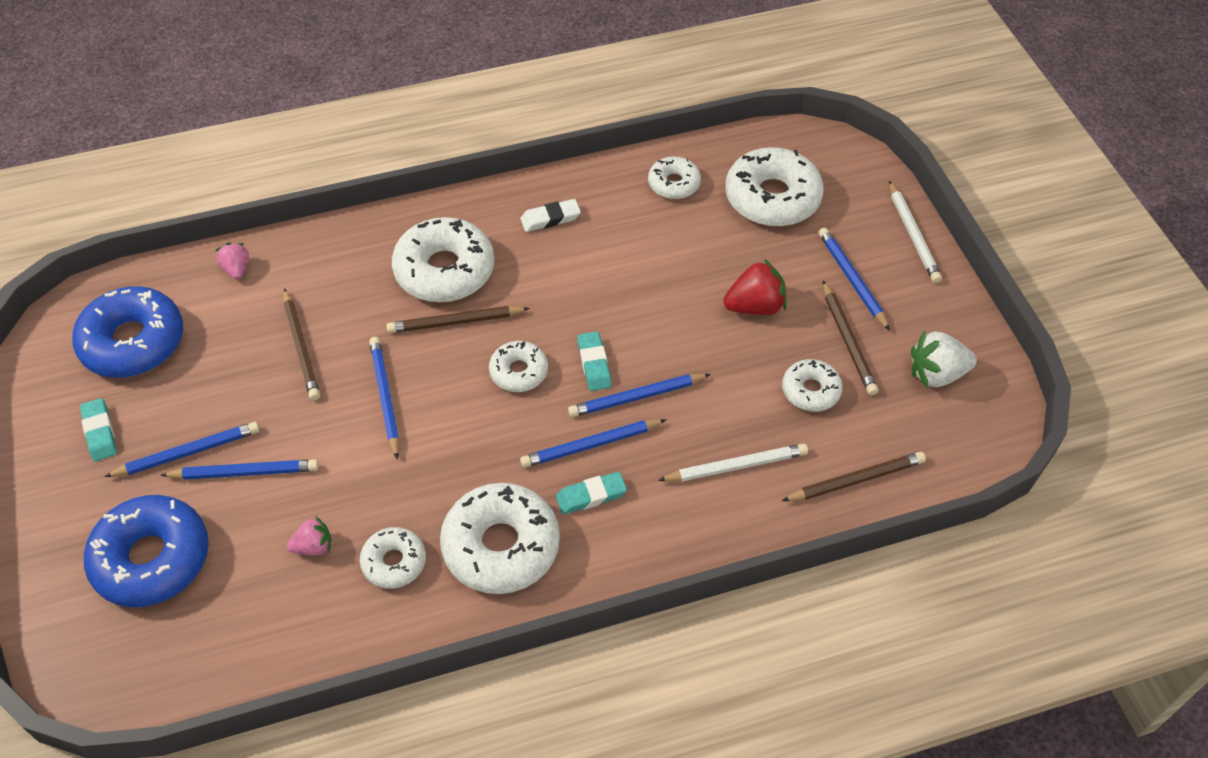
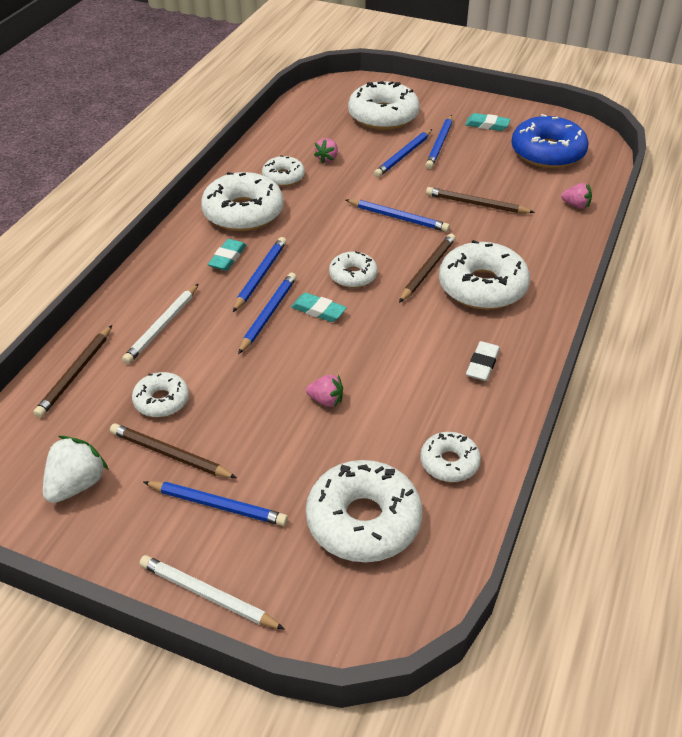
camera: 130 degrees right, 10 degrees down
blue donut [84,495,209,607] -> white donut [348,81,420,130]
red strawberry [723,259,786,315] -> none
none -> pink strawberry [306,375,343,407]

